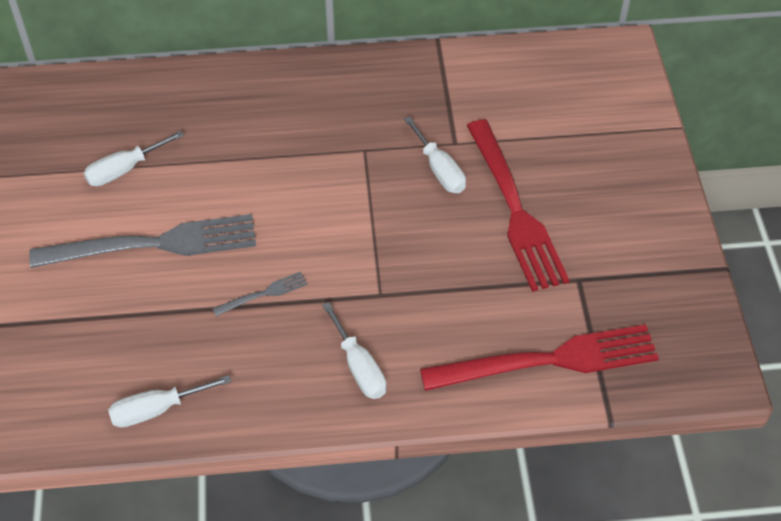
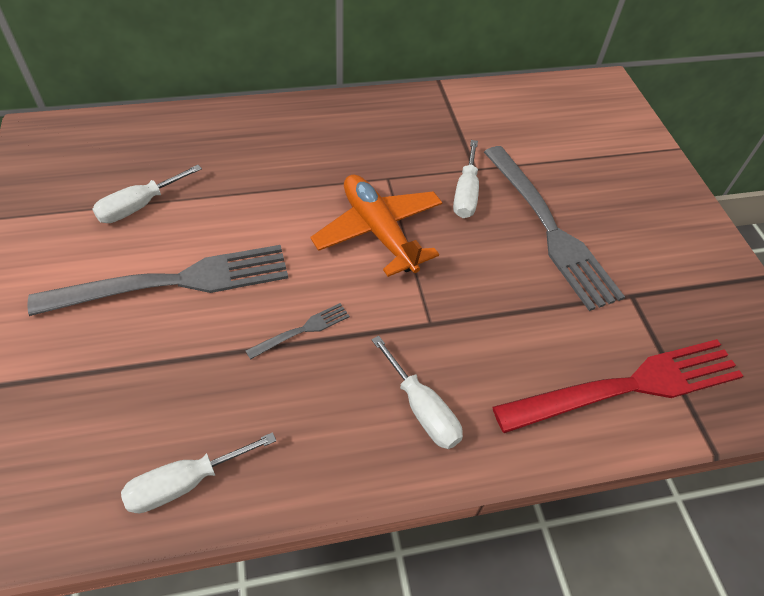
camera: 10 degrees left, 0 degrees up
white screwdriver [404,116,466,193] -> white screwdriver turned 45 degrees clockwise [453,140,479,218]
red fork [466,120,570,292] -> grey fork [484,146,625,311]
none -> orange plane [310,174,443,277]

